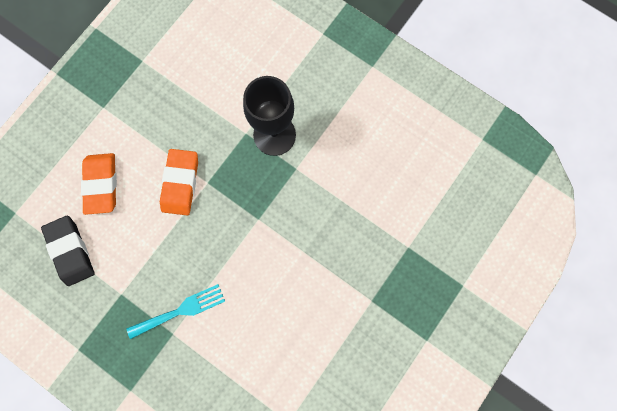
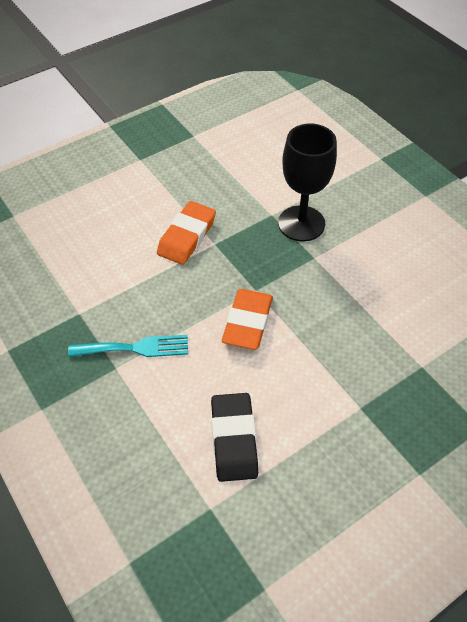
camera: 20 degrees right, 25 degrees down
black eraser [41,216,95,286] -> black eraser moved to [211,393,258,482]
orange eraser [81,153,117,215] -> orange eraser moved to [222,289,273,350]

